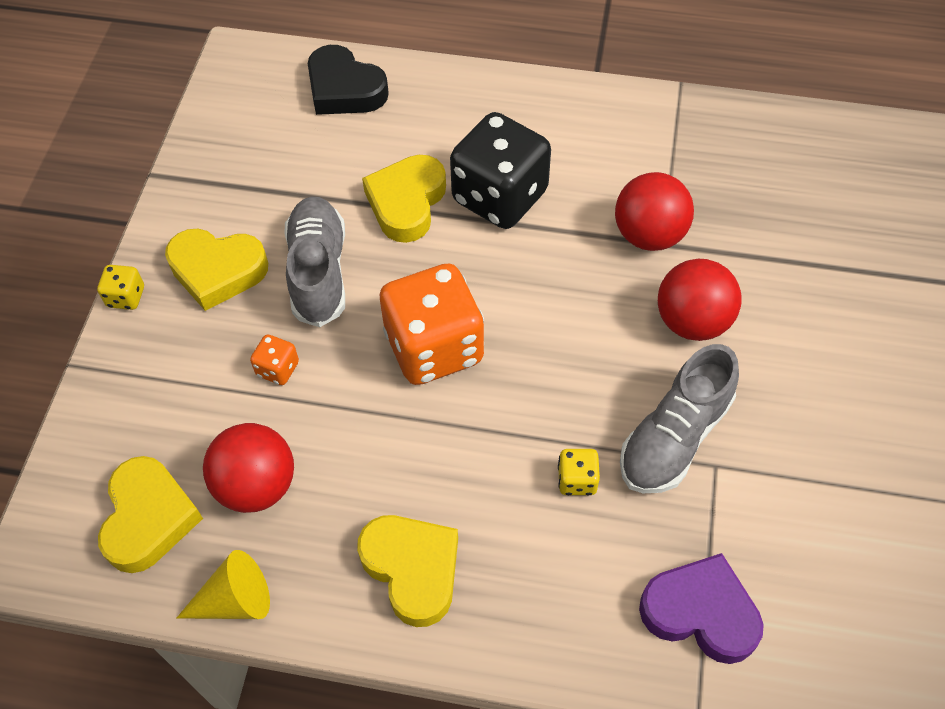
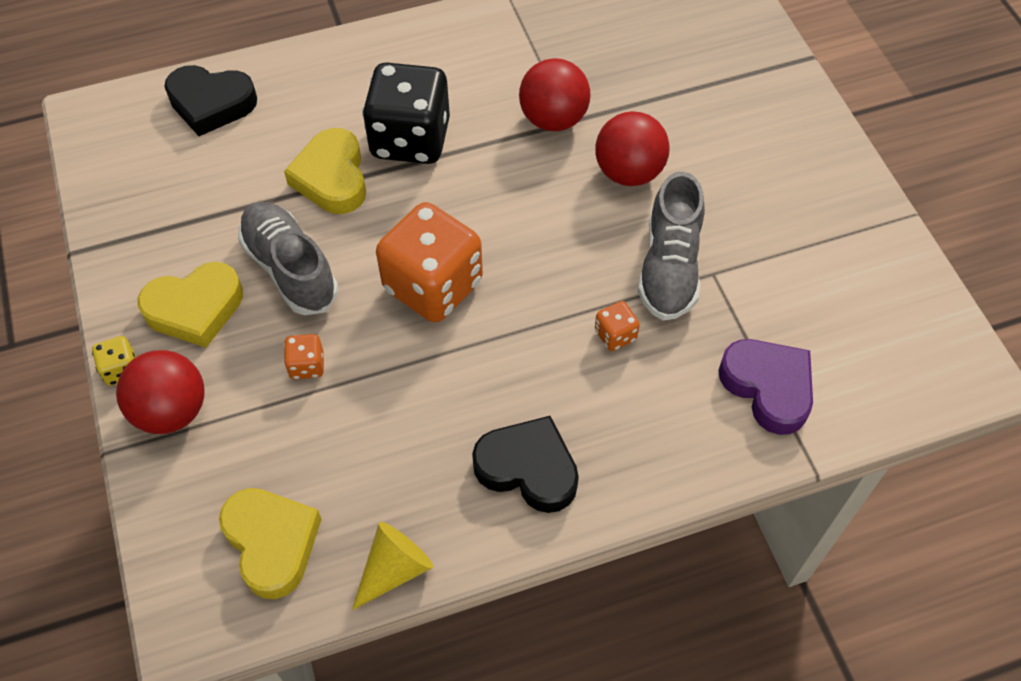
camera: 30 degrees left, 0 degrees up
red ball [203,423,294,513] -> red ball moved to [116,350,205,434]
yellow heart [357,515,458,627] -> black heart [472,416,579,513]
yellow dice [558,449,600,495] -> orange dice [595,301,640,351]
purple heart [639,553,764,664] -> purple heart turned 60 degrees clockwise [718,339,813,435]

